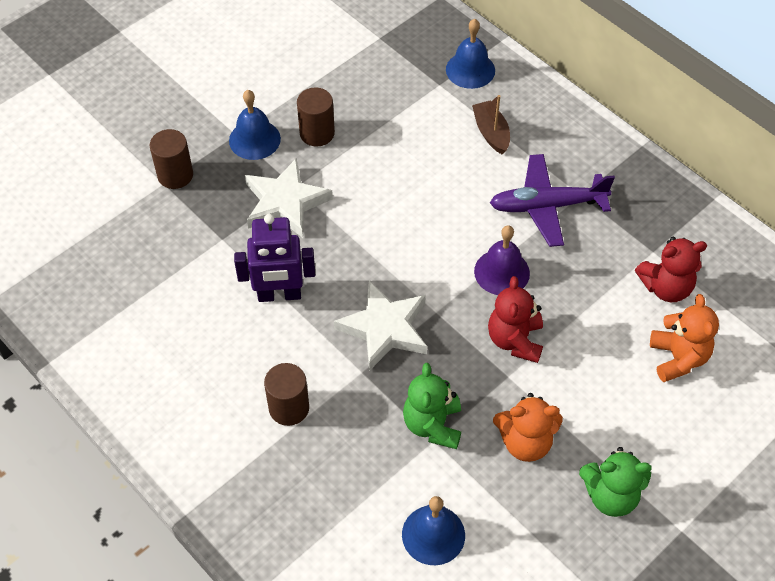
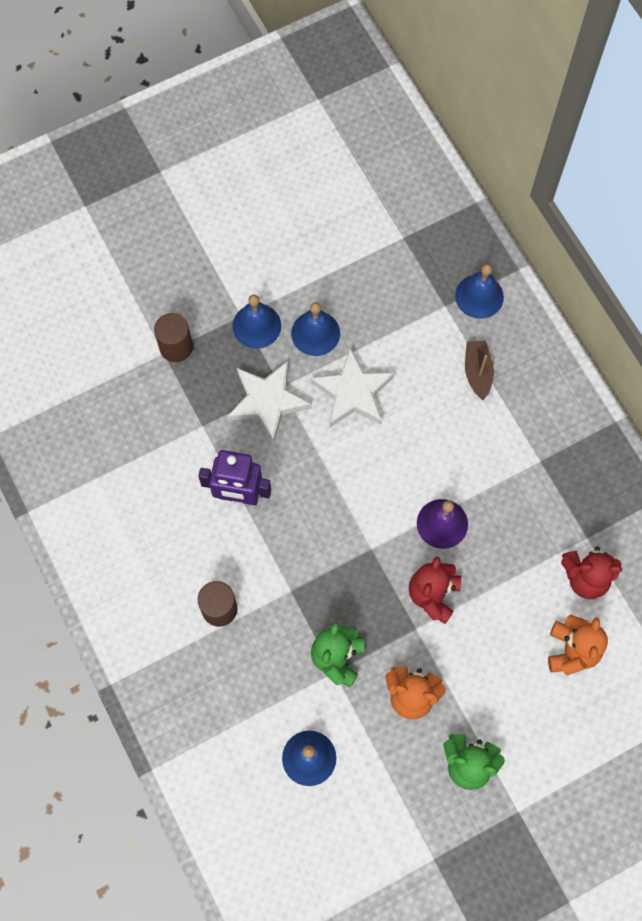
camera: 15 degrees right, 15 degrees up
brown cylinder [297,87,335,147] -> blue bell [291,302,340,356]
white star [334,280,427,371] -> white star moved to [310,347,394,427]
purple plane [490,154,615,247] -> none

